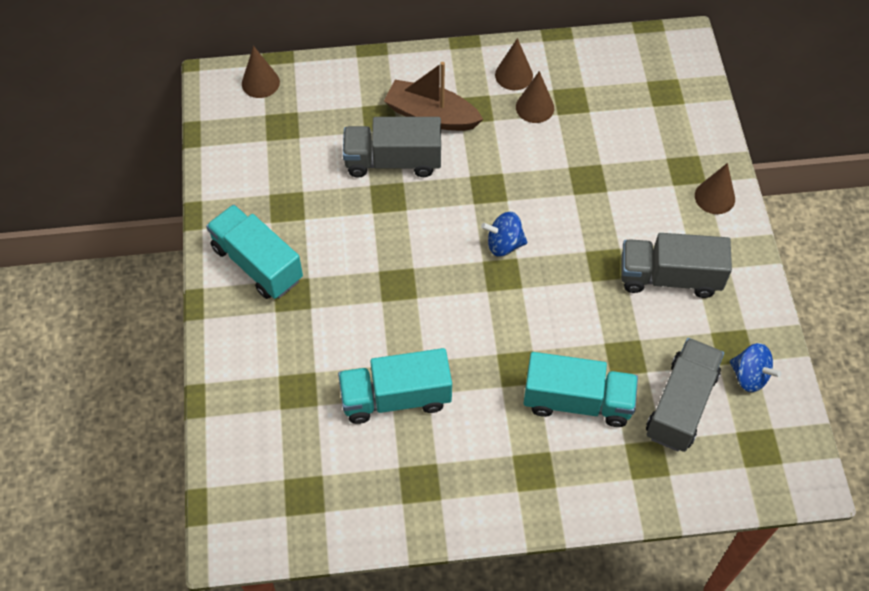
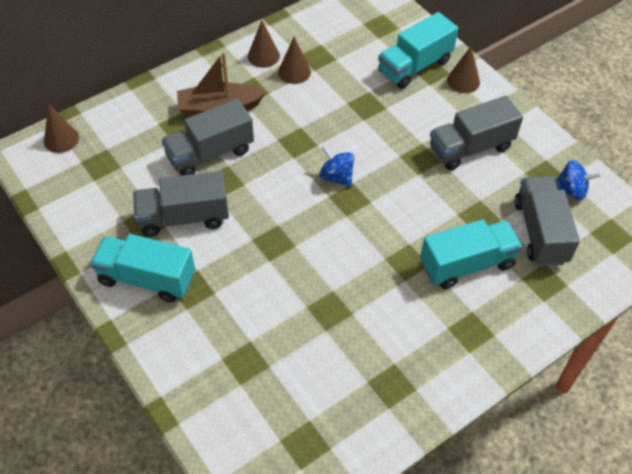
camera: 30 degrees left, 5 degrees down
turquoise truck [338,348,452,424] -> turquoise truck moved to [378,12,458,89]
blue spinning top [481,212,527,257] -> blue spinning top turned 75 degrees clockwise [319,145,354,187]
none -> grey truck [133,171,229,237]

